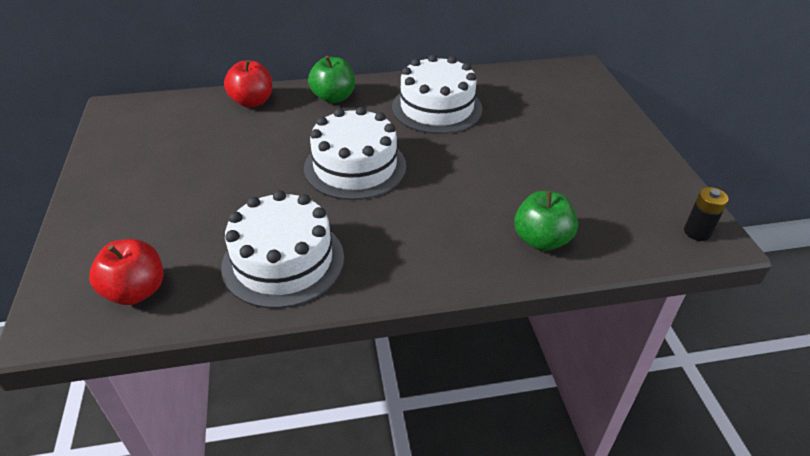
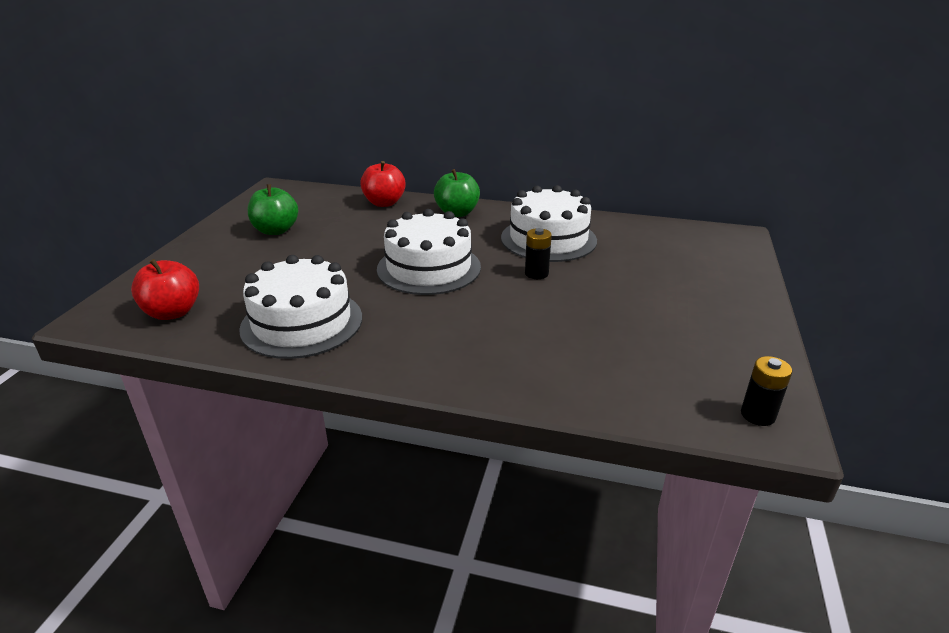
camera: 25 degrees right, 10 degrees down
green apple [514,191,578,251] -> green apple moved to [248,184,298,235]
none -> black battery [525,228,552,279]

